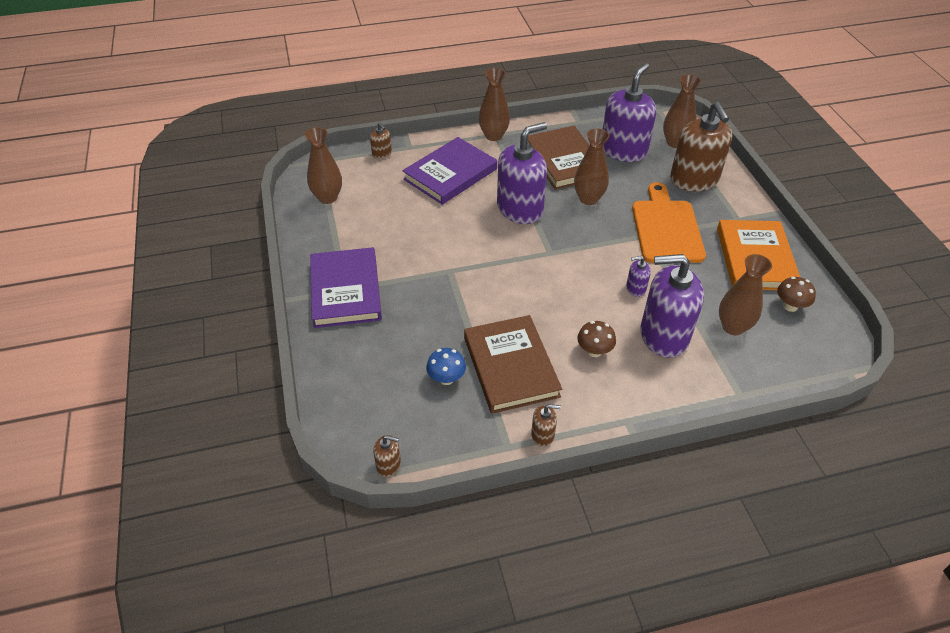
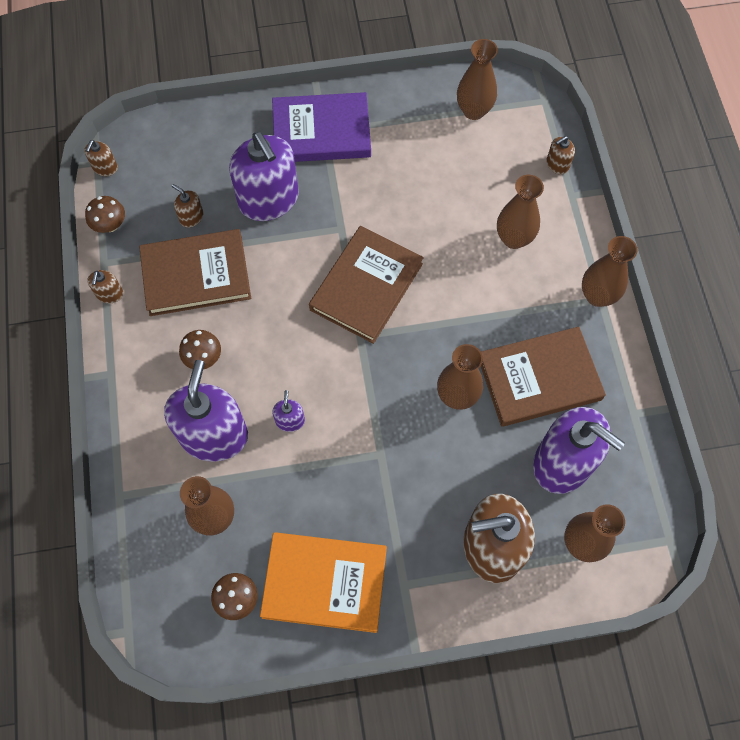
camera: 95 degrees right, 20 degrees up
purple book [402,137,497,205] -> brown vase [497,175,544,249]
blue mushroom [426,348,466,385] -> brown soap dispenser [172,184,203,228]
purple soap dispenser [497,122,547,224] -> purple soap dispenser moved to [229,132,299,221]
orange cutting board [632,182,706,263] -> none
none -> brown mushroom [85,196,125,233]
none -> brown book [309,226,424,344]

